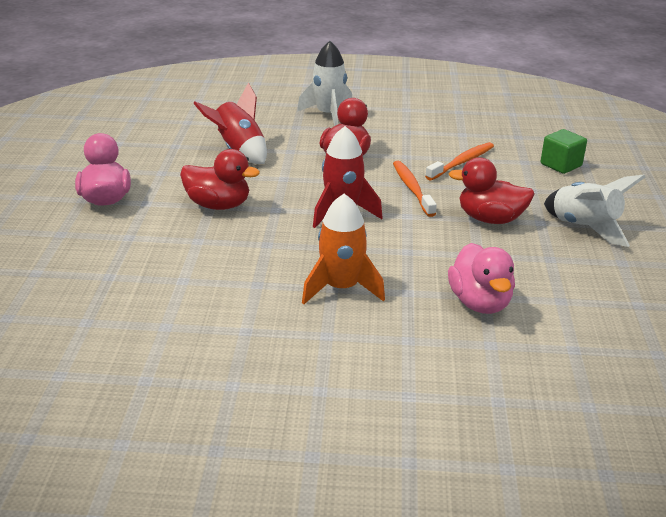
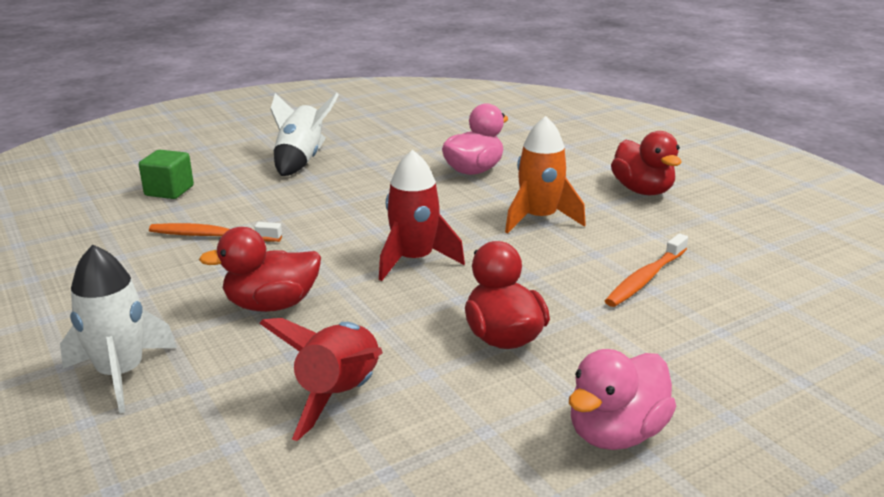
camera: 125 degrees left, 5 degrees down
orange toothbrush [393,161,437,217] -> orange toothbrush moved to [605,234,688,307]
red duck [448,157,535,224] -> red duck moved to [611,131,681,195]

